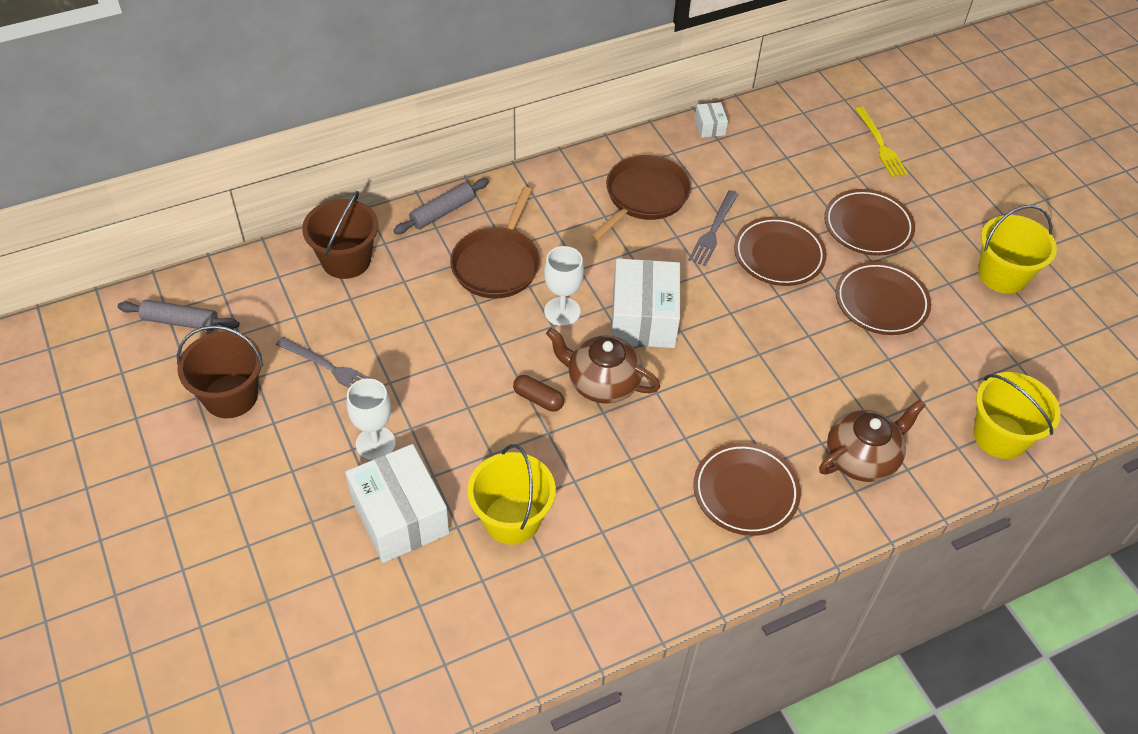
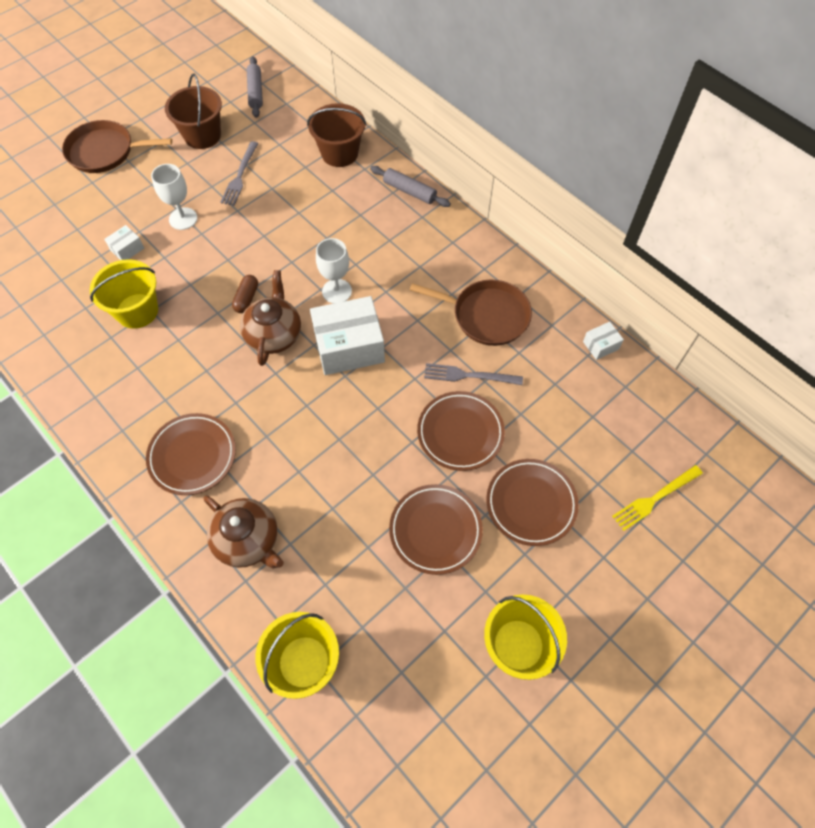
camera: 75 degrees right, 10 degrees up
white box [345,444,449,563] -> white box [104,225,144,260], size x0.45
brown pan [450,187,540,299] -> brown pan moved to [62,120,172,173]

